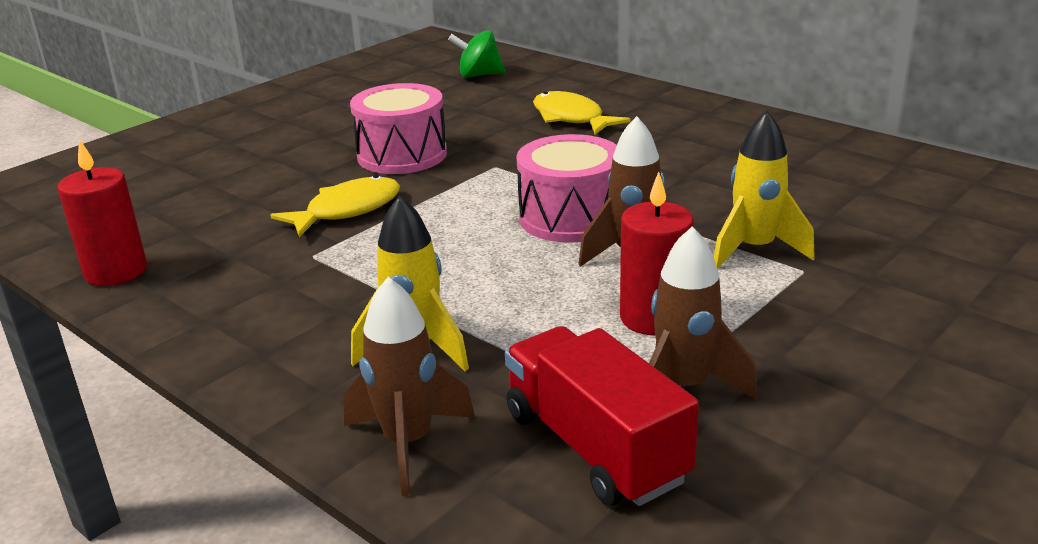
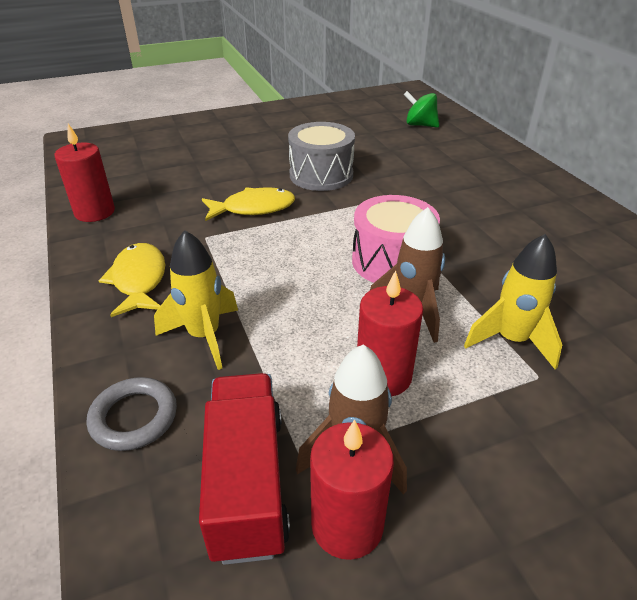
camera: 25 degrees right, 10 degrees up
brown rocket [343,277,475,496] -> grey ring [87,377,177,451]
pink drum [350,83,447,174] -> grey drum [288,122,355,191]
yellow fish [533,91,631,135] -> yellow fish moved to [98,243,165,317]
none -> red candle [310,419,394,560]

